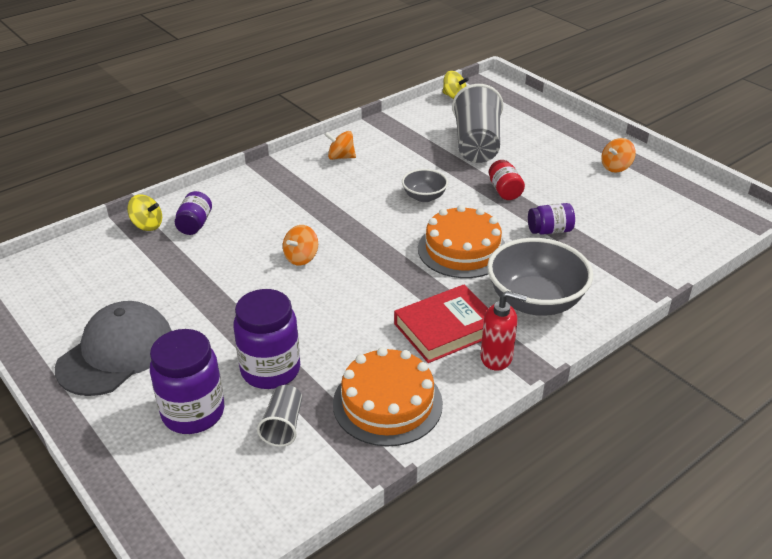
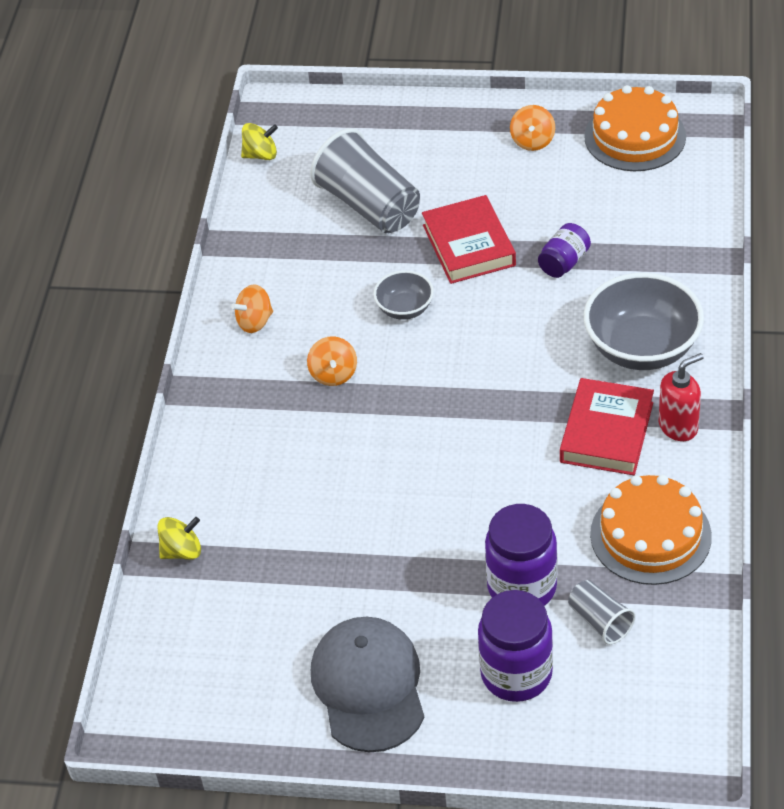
camera: 40 degrees left, 10 degrees up
purple jar [175,191,212,235] -> none
orange spinning top [283,225,318,266] -> orange spinning top moved to [307,336,357,386]
orange cake [418,205,505,278] -> orange cake moved to [584,85,686,171]
red jar [489,160,525,200] -> red book [422,195,516,284]

